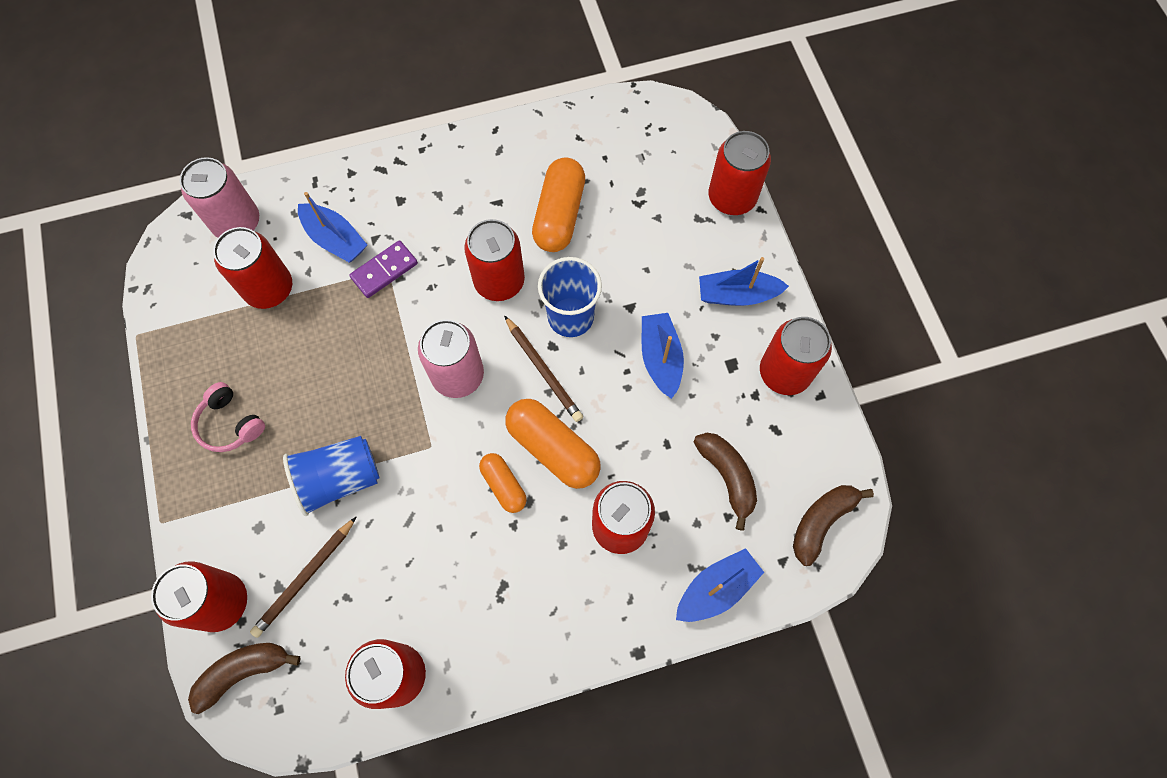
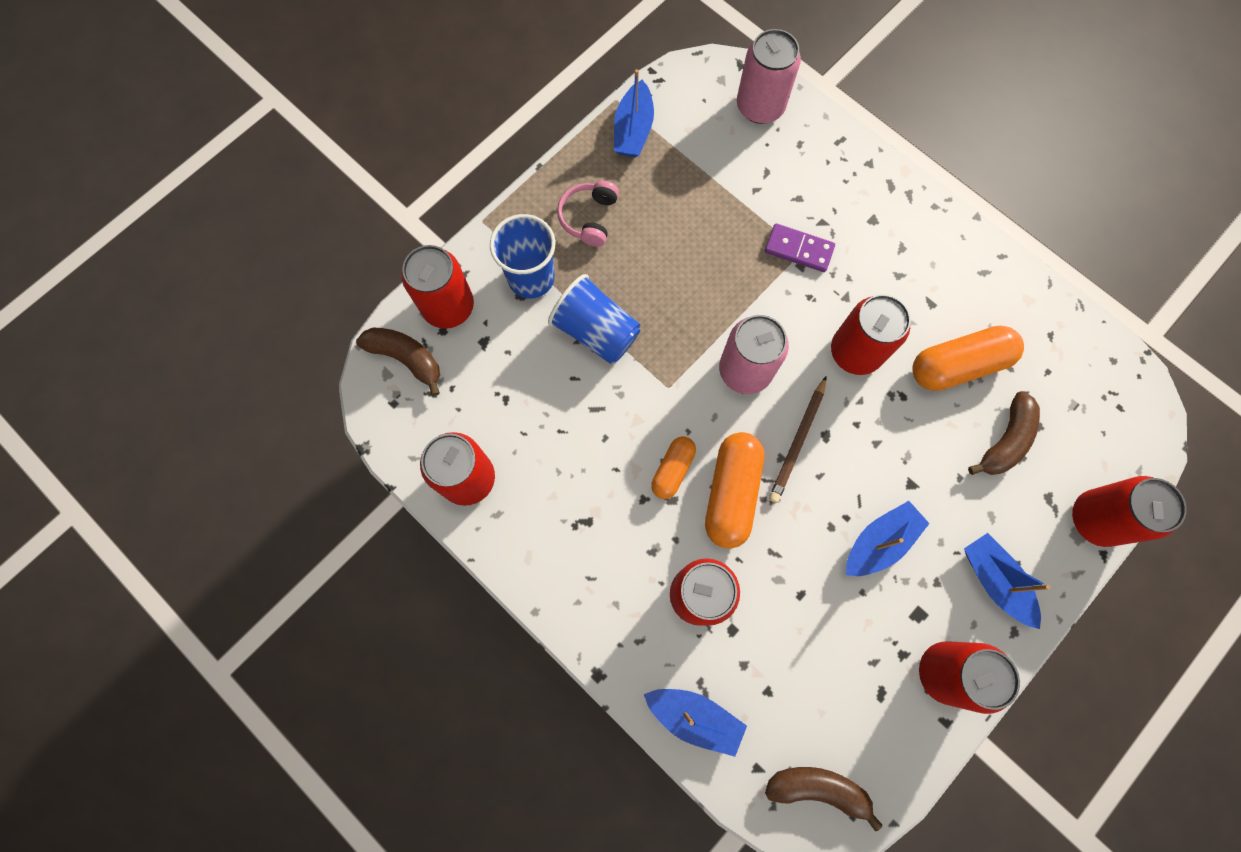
camera: 60 degrees right, 5 degrees up
red can [213,227,292,309] -> none
brown pencil [250,517,356,638] -> none
blue boat [298,192,367,262] -> blue boat moved to [614,69,654,157]
blue cup [538,257,602,337] -> blue cup moved to [490,214,556,298]
brown banana [694,433,757,531] -> brown banana moved to [968,391,1040,475]

